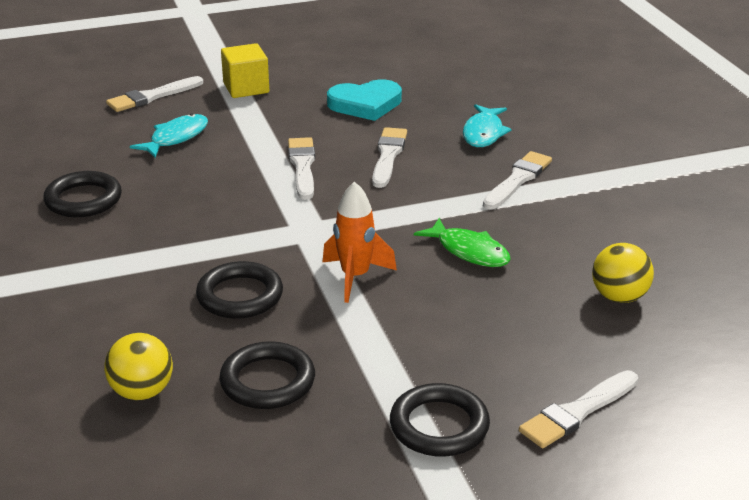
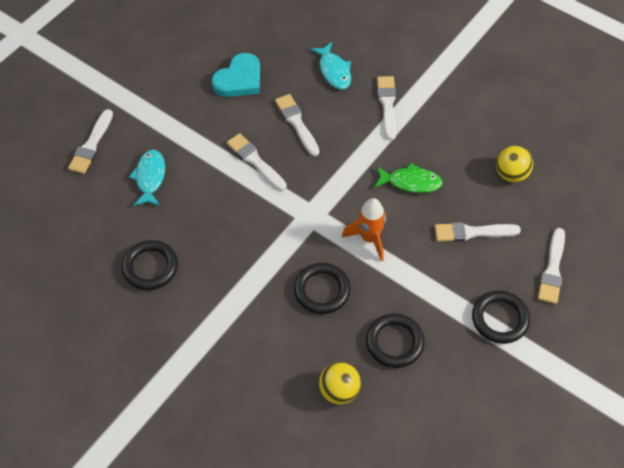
camera: 35 degrees left, 25 degrees up
yellow cube [221,43,269,98] -> none
none -> white brush [435,222,521,242]

